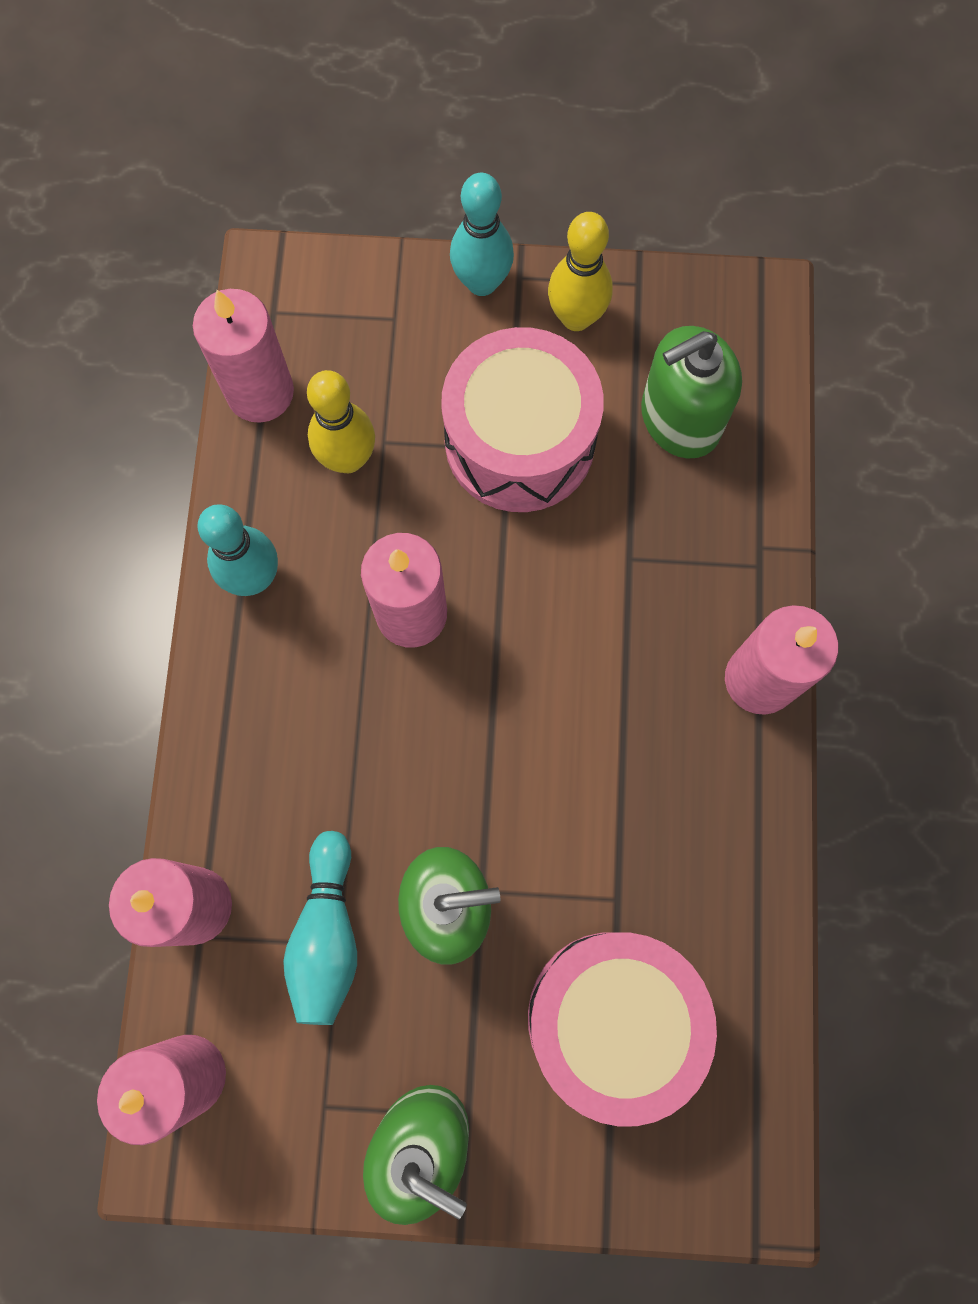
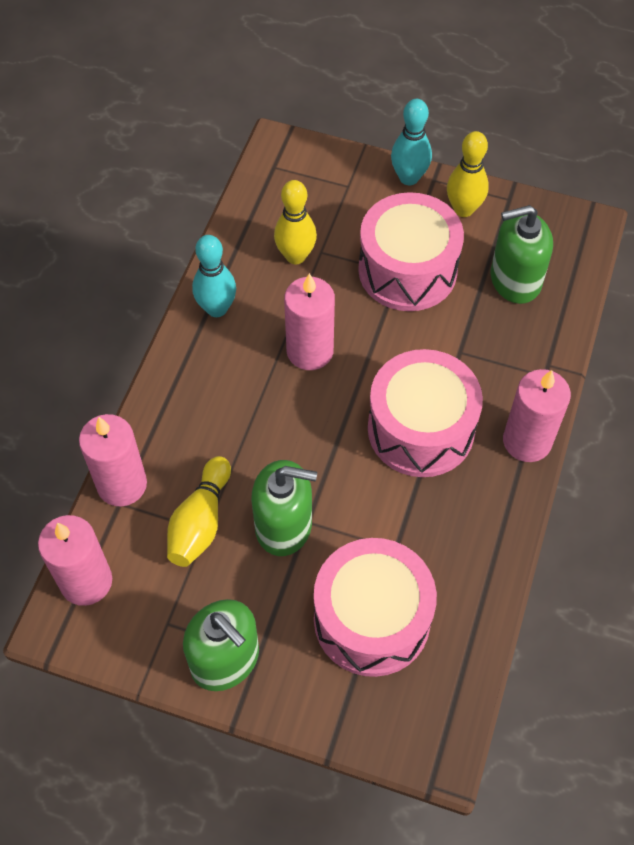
camera: 15 degrees right, 15 degrees down
pink candle [193,289,294,423] -> none
turquoise bowling pin [283,831,357,1025] -> yellow bowling pin [167,456,231,567]
none -> pink drum [368,349,483,477]

